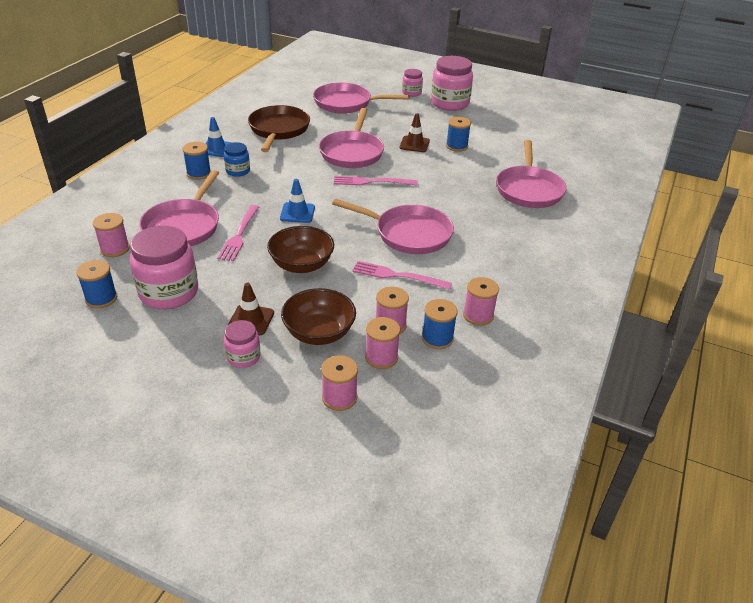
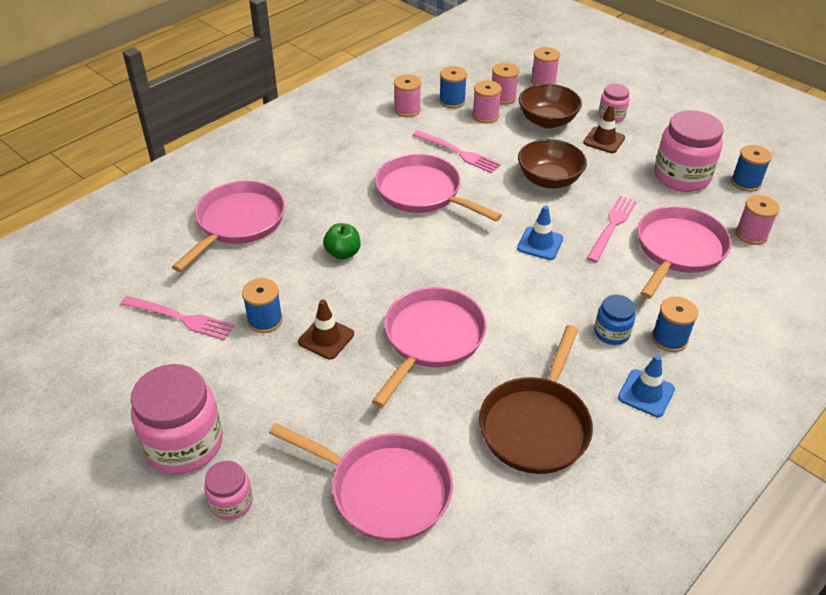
camera: 160 degrees left, 5 degrees up
pink fork [334,176,418,185] -> pink fork moved to [121,296,235,340]
none -> green apple [323,223,361,260]

